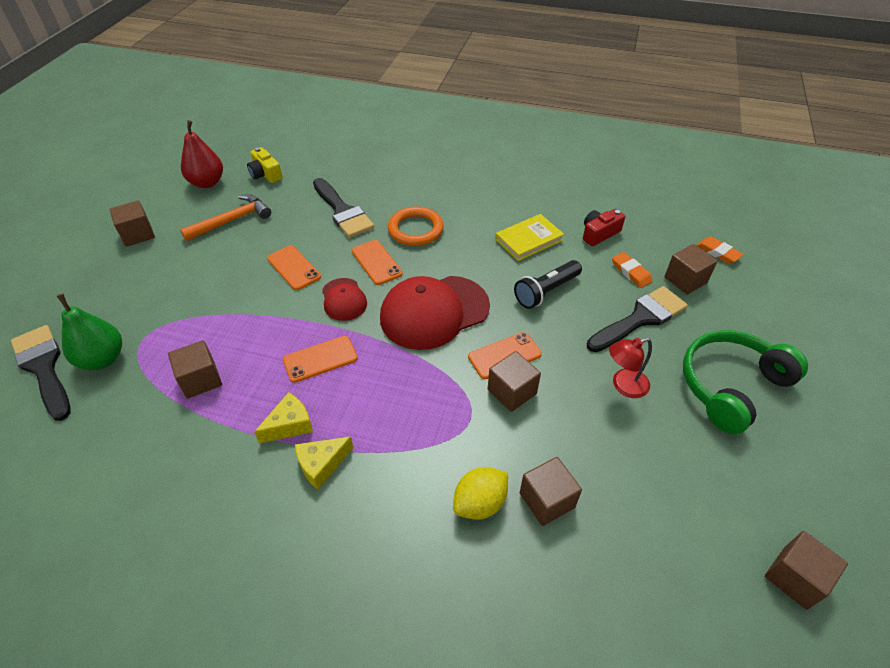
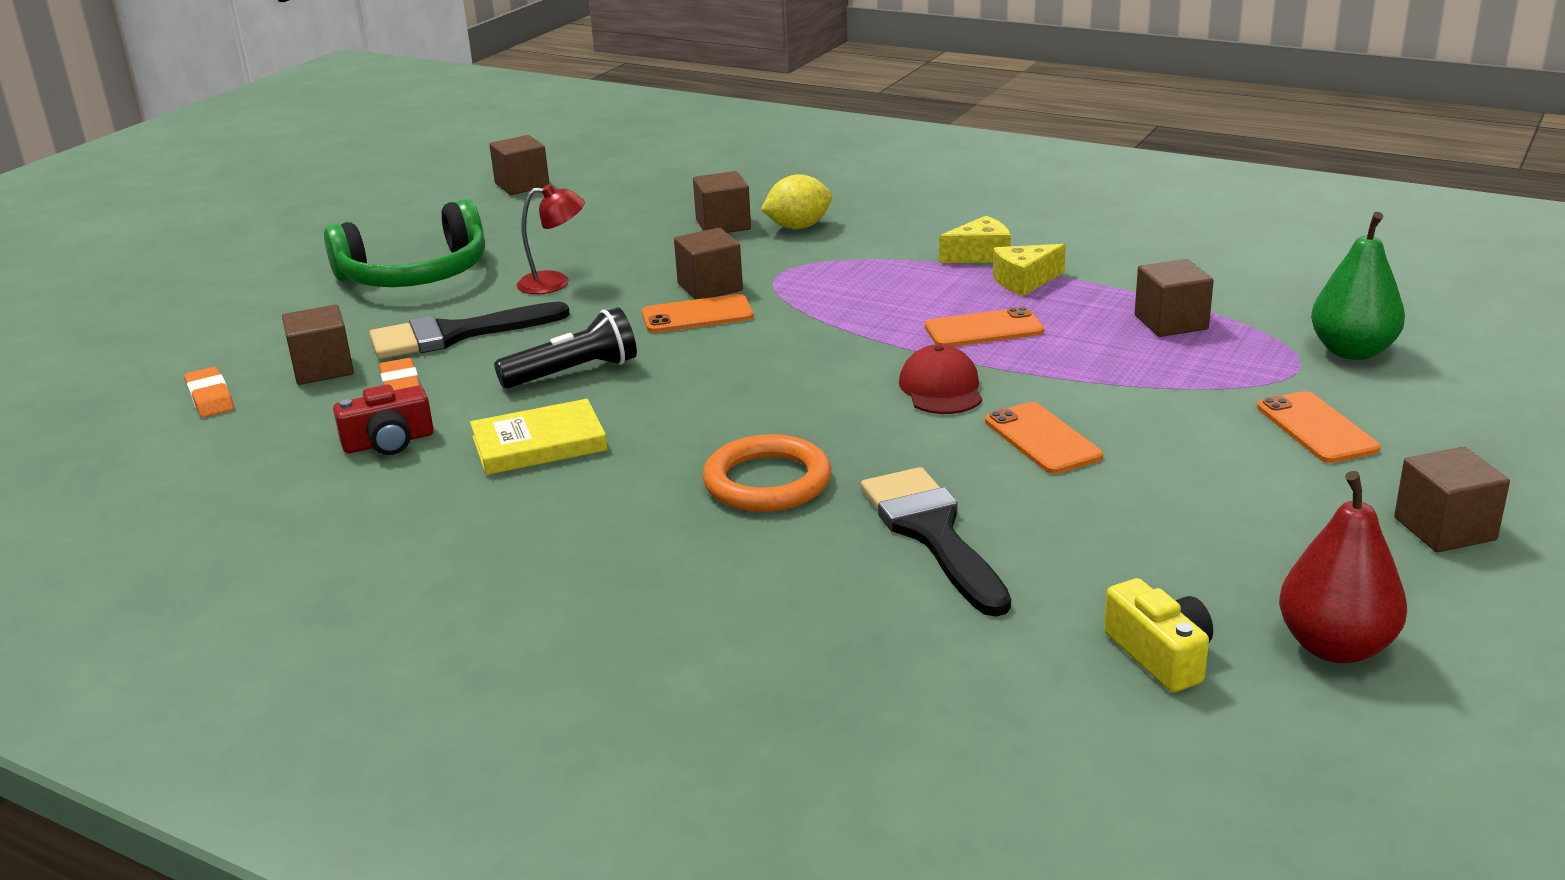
camera: 165 degrees left, 20 degrees down
black brush [11,325,71,421] -> none
orange hammer [180,194,271,241] -> none
orange phone [352,240,403,285] -> orange phone moved to [1257,391,1381,463]
red cap [380,276,490,350] -> none

